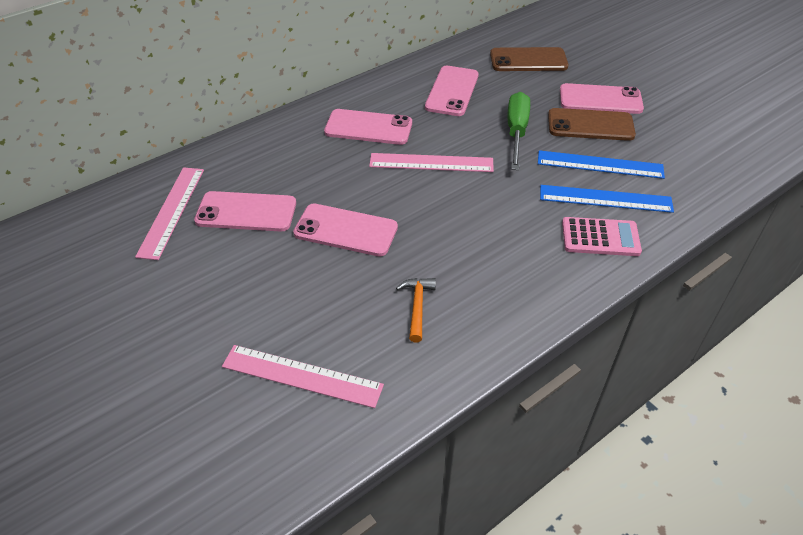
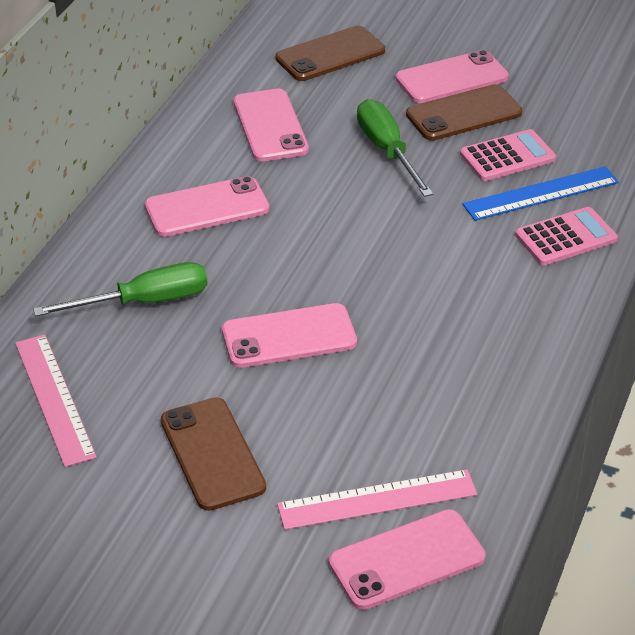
camera: 30 degrees left, 5 degrees down
pink phone [194,191,296,231] -> pink phone moved to [329,509,486,610]
pink ruler [369,153,494,172] -> none
orange hammer [396,278,436,343] -> none
blue ruler [538,150,665,179] -> pink calculator [460,129,556,181]
none -> green screwdriver [33,262,208,316]
none -> brown phone [161,397,266,511]

